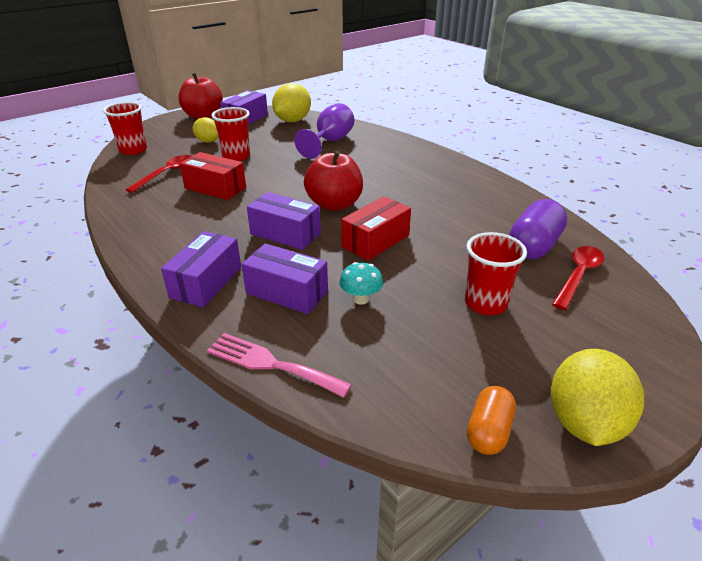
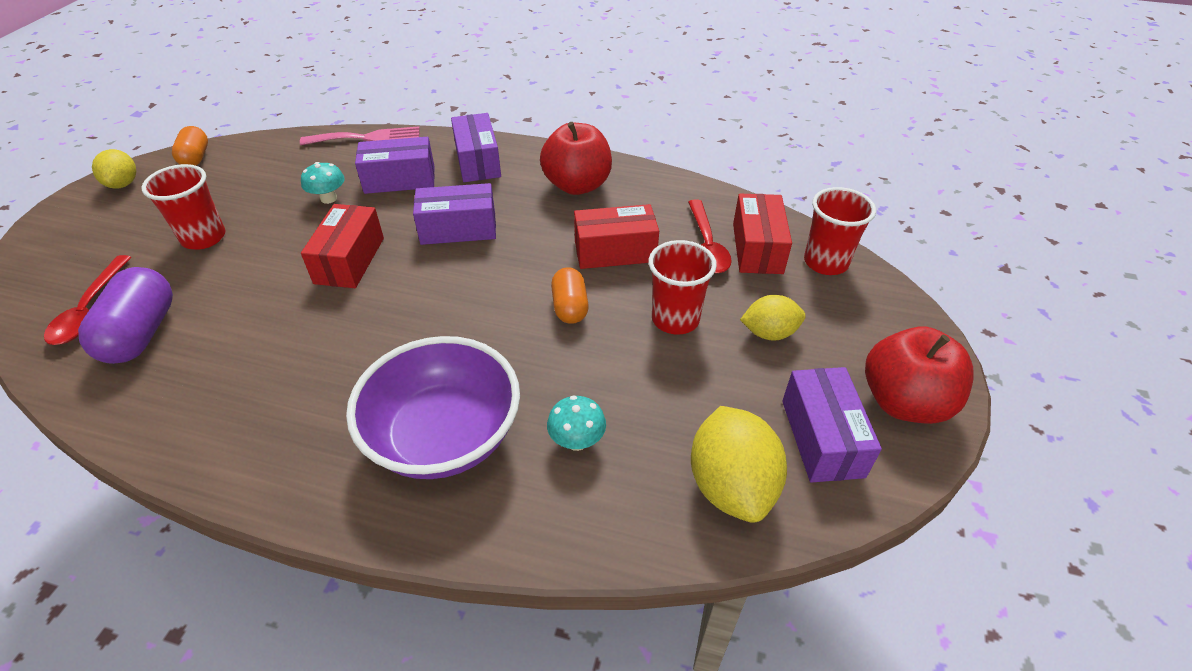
camera: 145 degrees right, 10 degrees up
purple goblet [294,103,354,159] -> turquoise mushroom [547,395,606,451]
red apple [304,151,363,211] -> red apple moved to [540,122,612,195]
yellow lemon [551,349,644,446] -> yellow lemon [92,149,136,189], size x0.61
none -> purple bowl [346,336,520,479]
none -> orange capsule [551,267,589,324]
none -> red box [733,194,792,274]

